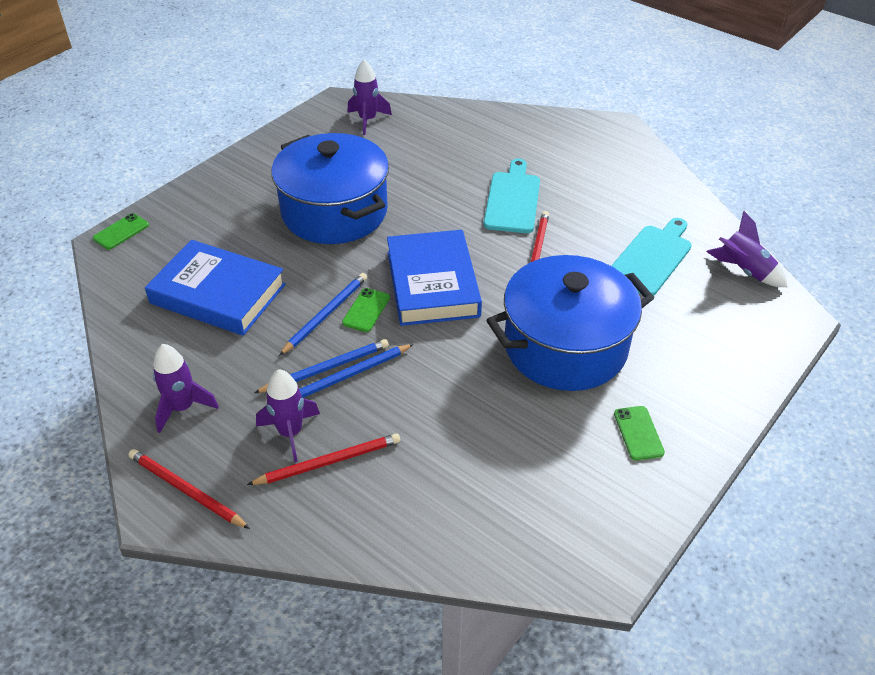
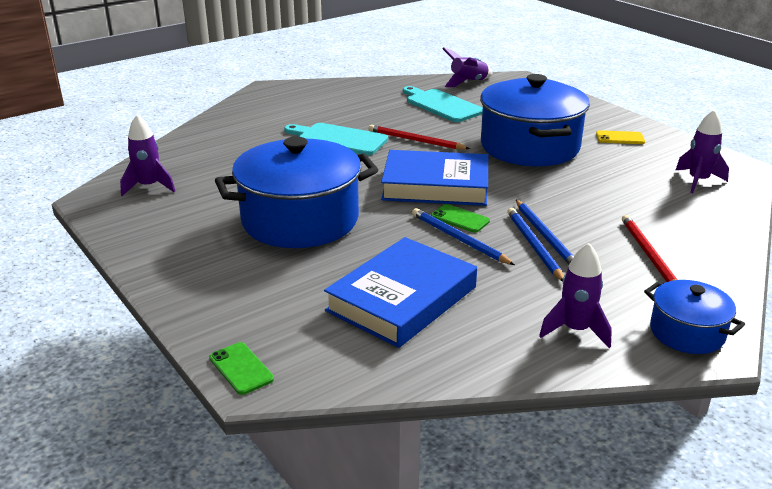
camera: 75 degrees left, 15 degrees down
red pencil [128,449,250,529] -> blue pot [644,280,745,354]
purple rocket [256,369,320,462] -> purple rocket moved to [676,110,729,193]
green phone [614,406,665,460] -> yellow phone [596,130,645,144]

